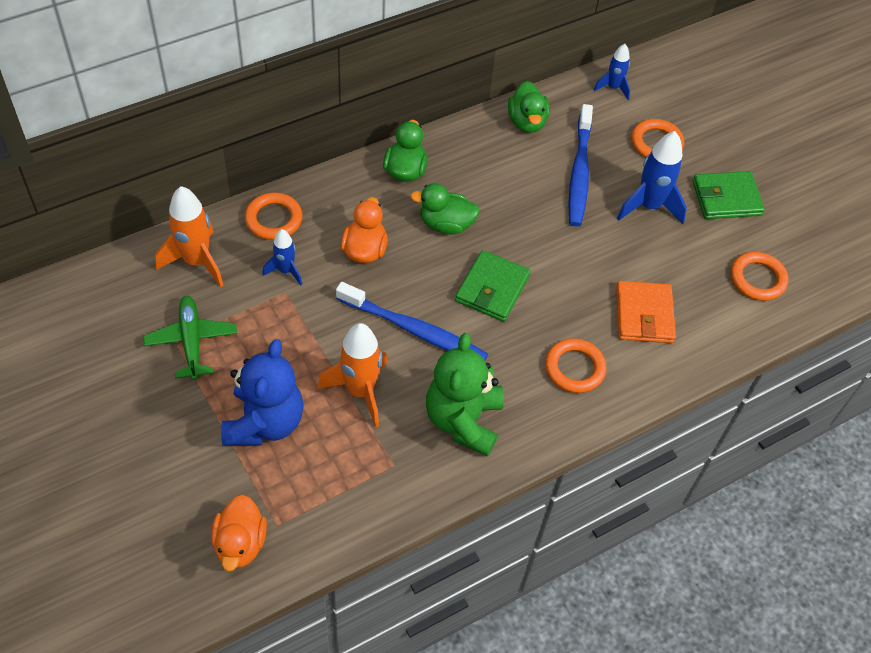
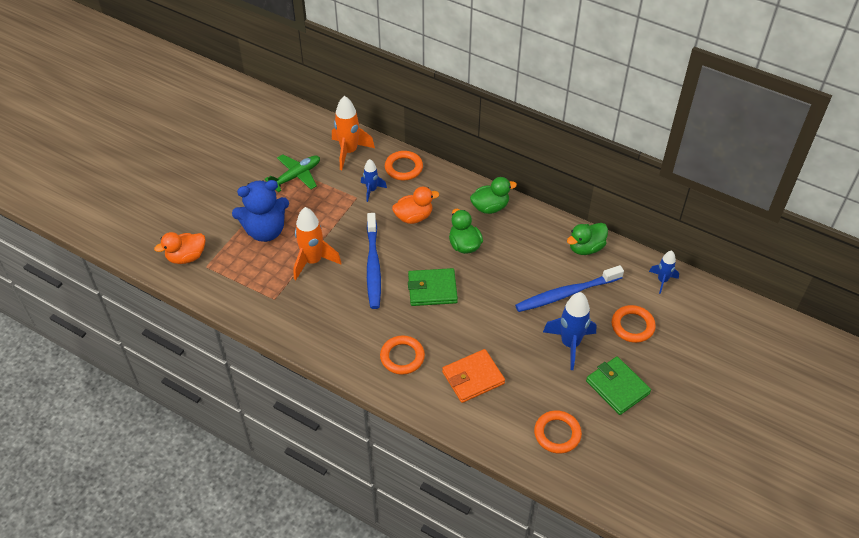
camera: 65 degrees right, 5 degrees down
green teddy bear [426,333,504,456] -> none

